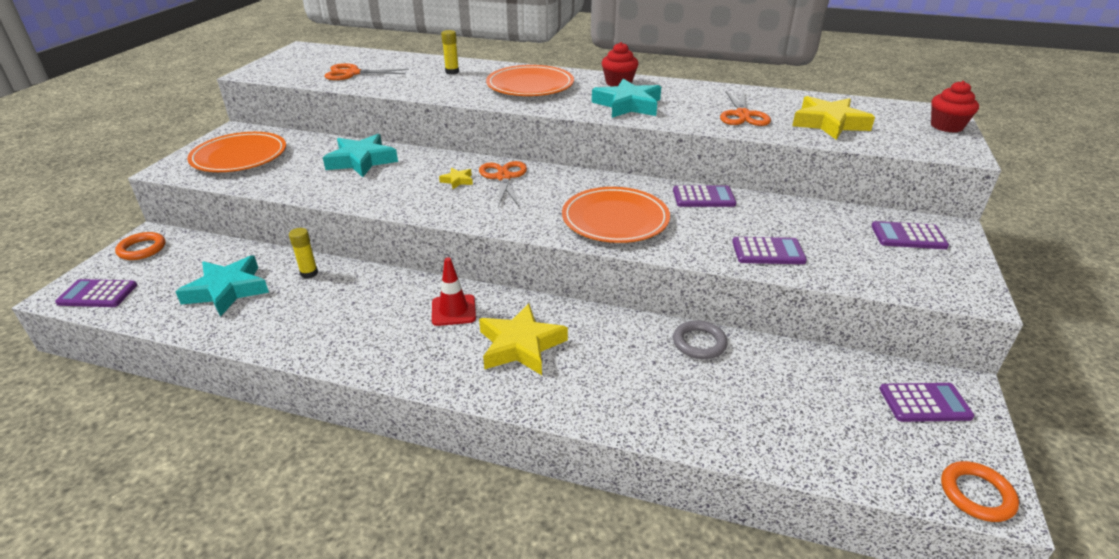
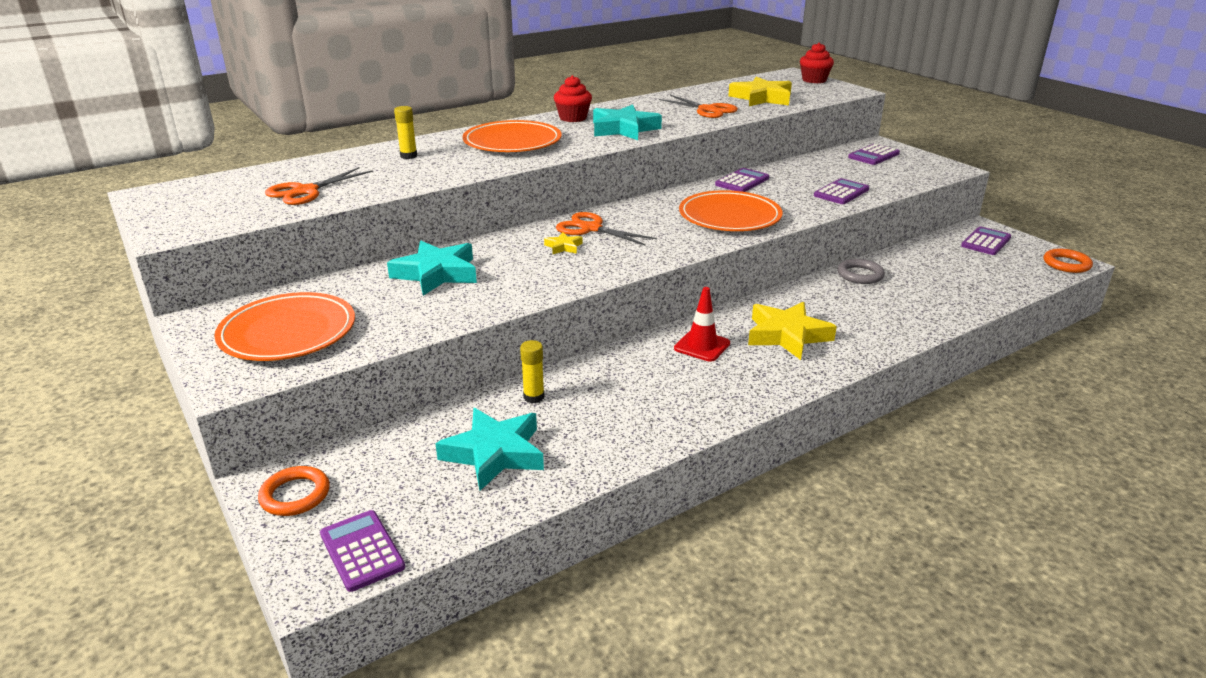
camera: 50 degrees left, 5 degrees down
purple calculator [55,279,137,307] -> purple calculator turned 105 degrees clockwise [320,510,405,592]

